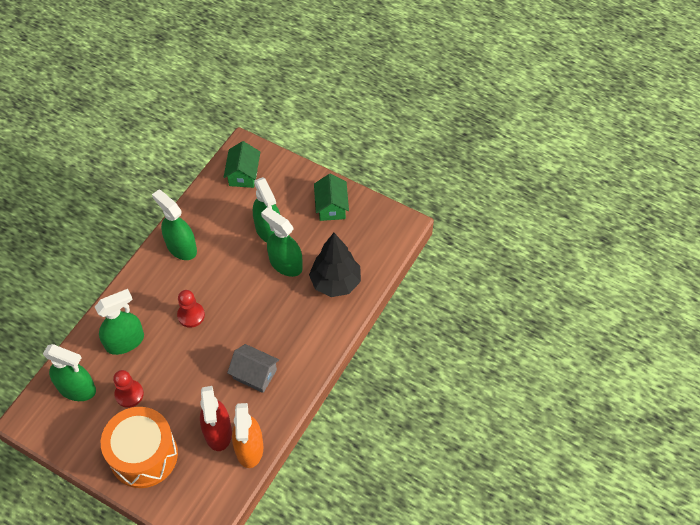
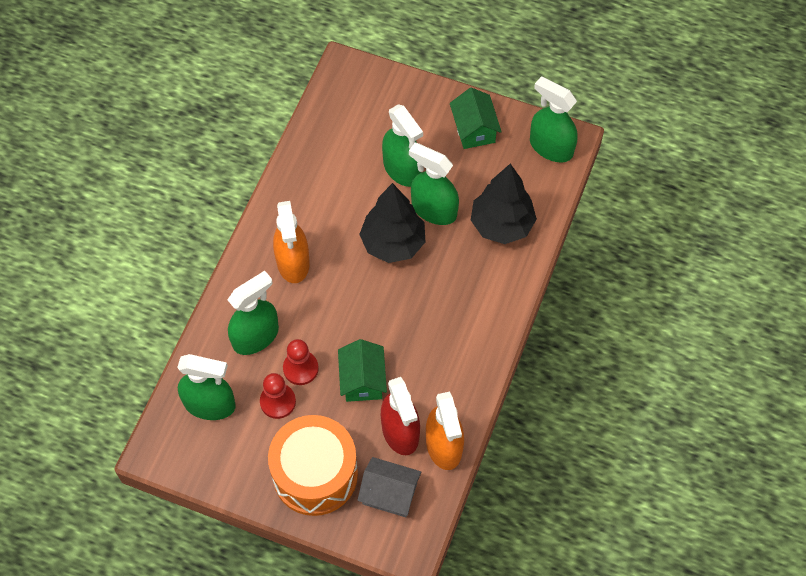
camera: 10 degrees left, 5 degrees up
green spray bottle [152,190,197,260] -> green spray bottle moved to [530,76,578,163]
red pawn [177,290,205,328] -> red pawn moved to [283,339,319,385]
green house [224,141,260,188] -> green house moved to [338,339,387,402]
grey house [227,344,279,393] -> grey house moved to [358,457,422,517]
none -> orange spray bottle [273,201,310,283]
none -> black tree [359,183,425,263]

